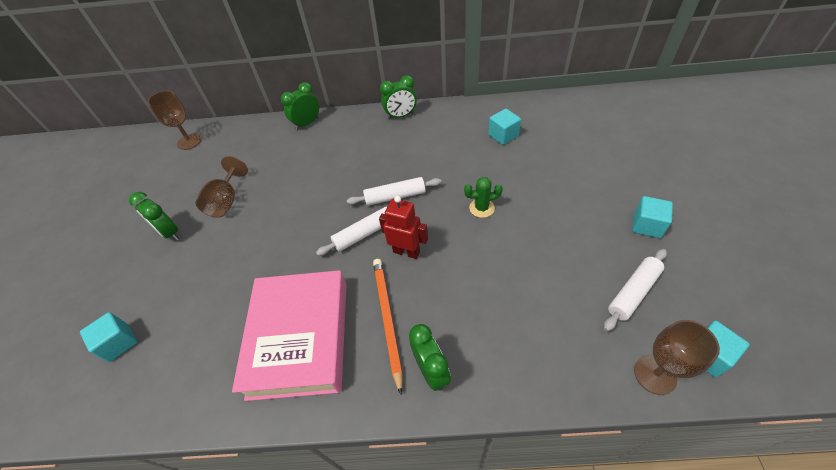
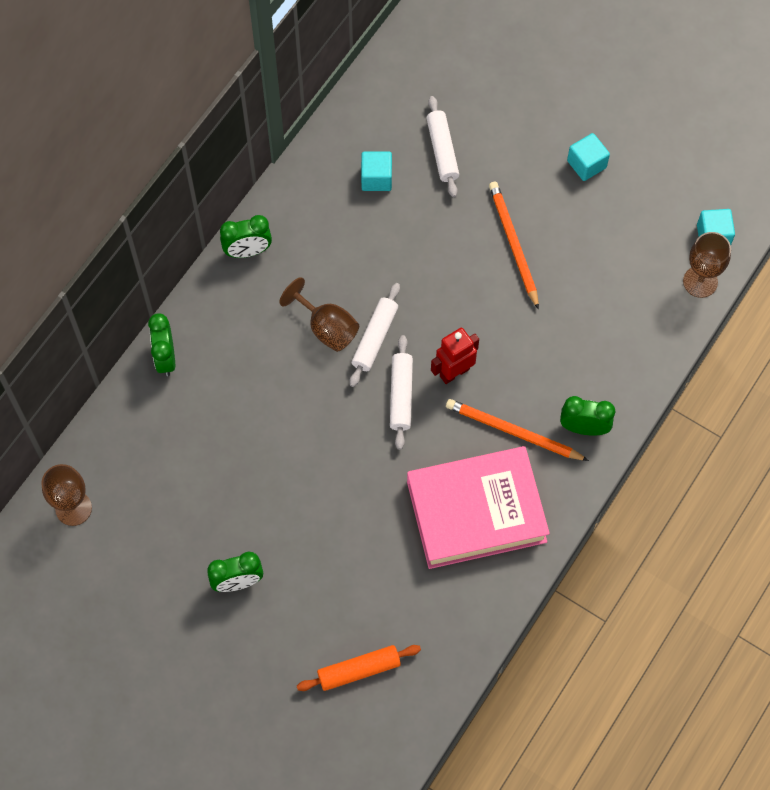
camera: 60 degrees left, 15 degrees up
turquoise cube [80,312,137,362] -> orange rolling pin [297,645,421,691]
brown goblet [195,156,248,218] -> brown goblet moved to [279,277,359,352]
pink book [232,270,346,401] -> pink book turned 45 degrees counterclockwise [407,446,550,569]
green clock [380,75,417,120] -> green clock turned 60 degrees clockwise [220,215,272,258]
green cactus [464,177,503,218] -> none
white rolling pin [604,249,667,331] -> white rolling pin moved to [426,96,459,197]
none -> orange pencil [489,182,539,310]

